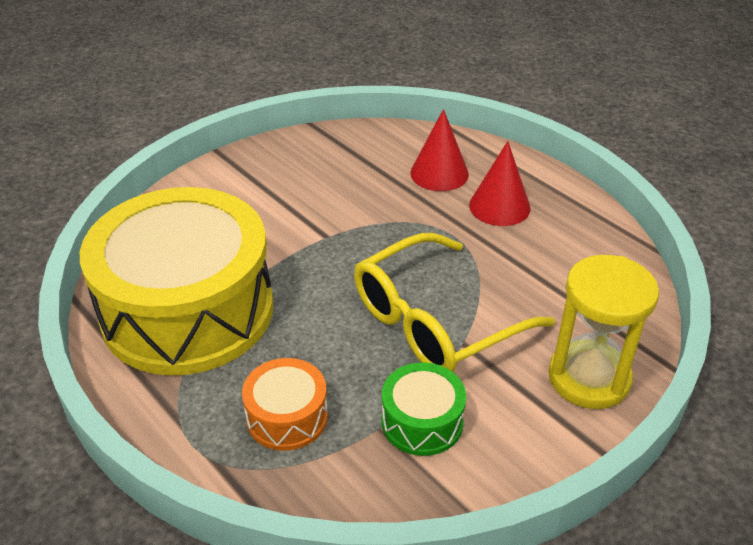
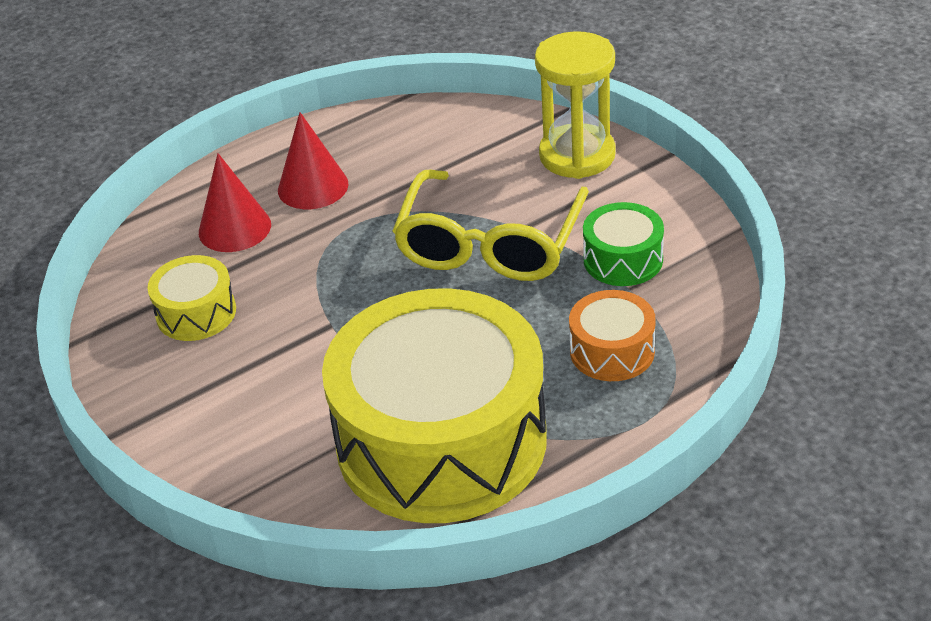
camera: 80 degrees left, 0 degrees up
yellow glasses [354,233,555,372] -> yellow glasses turned 45 degrees clockwise [392,170,589,281]
none -> yellow drum [148,255,236,341]

